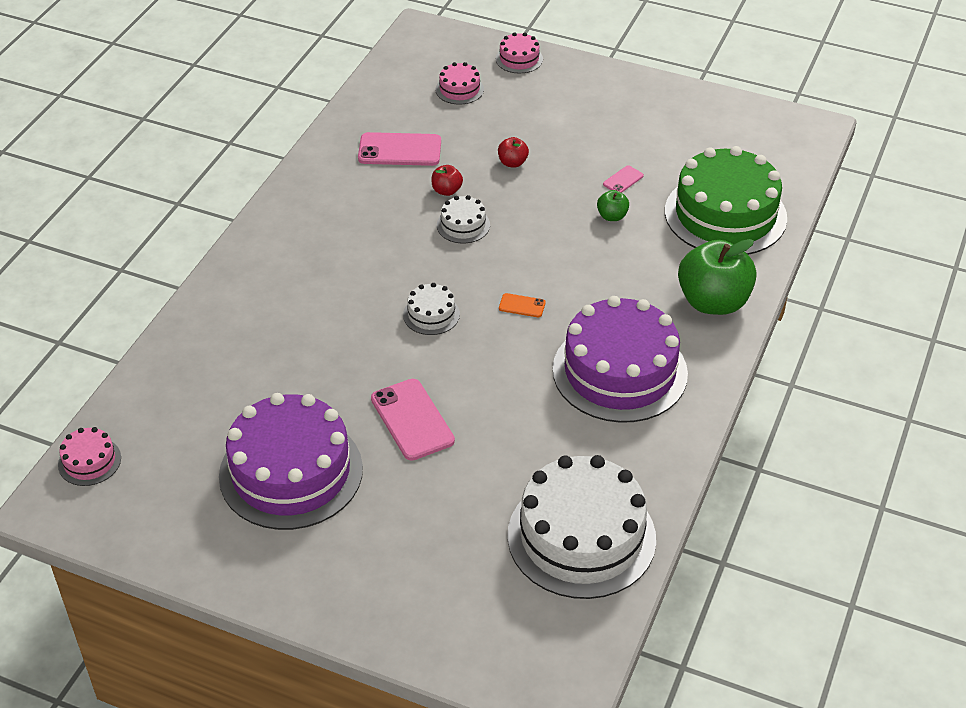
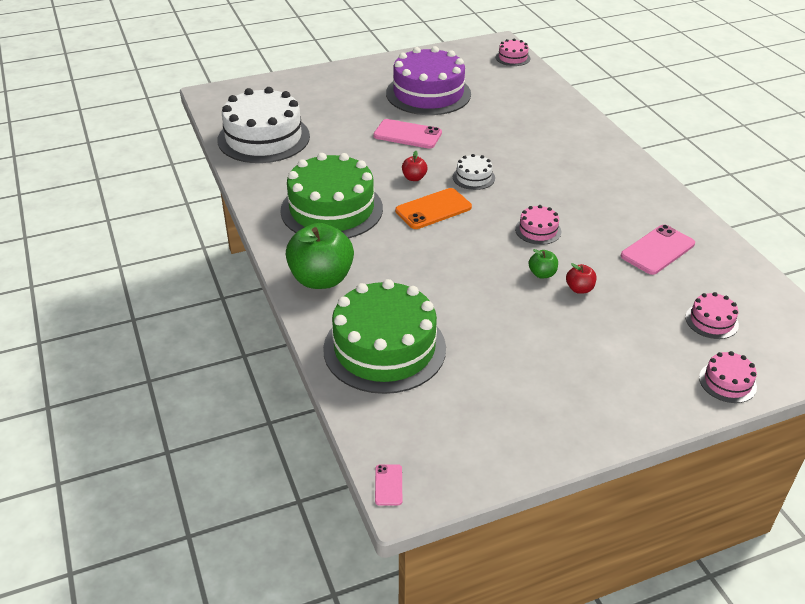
camera: 135 degrees right, 5 degrees down
red apple [431,165,463,196] -> red apple moved to [402,151,428,181]
white cake [437,195,490,243] -> pink cake [515,205,561,245]
orange phone [499,293,546,317] -> orange phone [395,188,472,229], size x2.05
purple cake [553,296,688,423] -> green cake [280,153,383,238]
green apple [597,190,629,221] -> green apple moved to [529,249,558,279]
pink phone [603,165,644,193] -> pink phone moved to [375,464,402,506]

